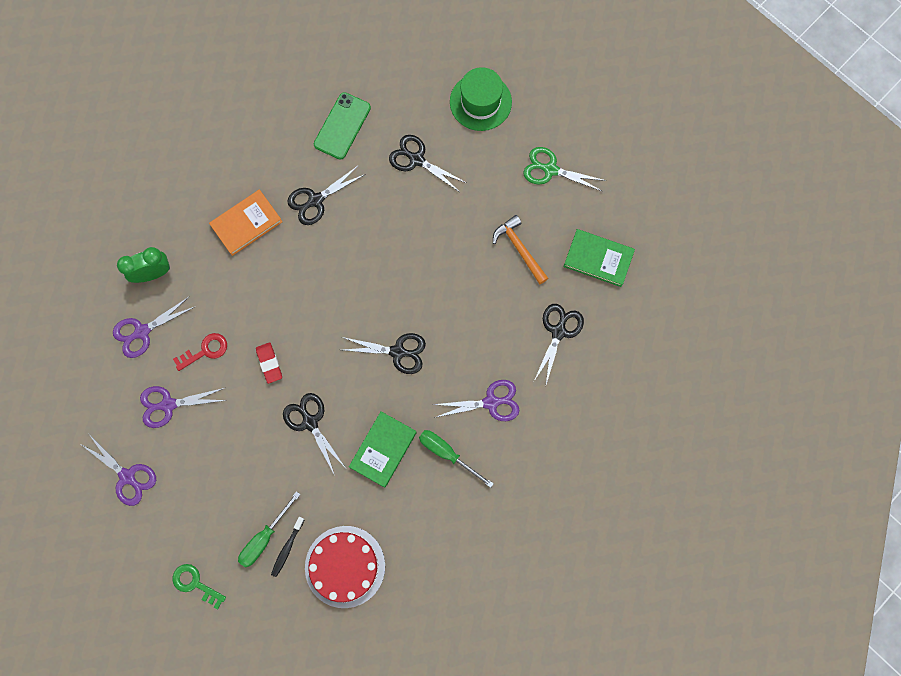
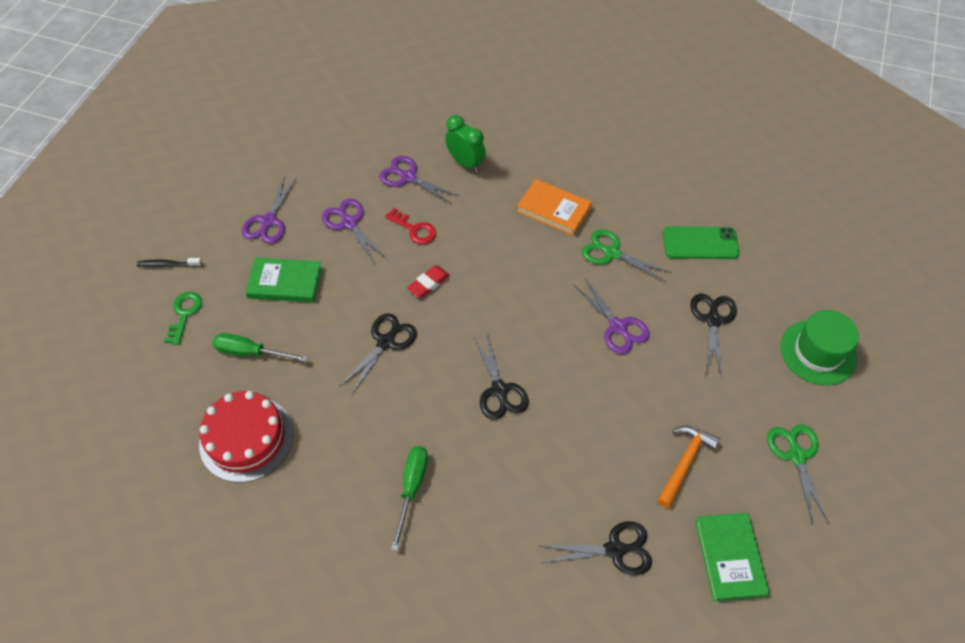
camera: 65 degrees right, 20 degrees down
black toothbrush [271,517,305,577] -> black toothbrush moved to [137,258,202,267]
black scissors [287,165,366,225] -> green scissors [582,229,672,282]
green book [349,411,417,488] -> green book moved to [245,257,322,303]
purple scissors [432,380,520,421] -> purple scissors moved to [574,278,650,354]

